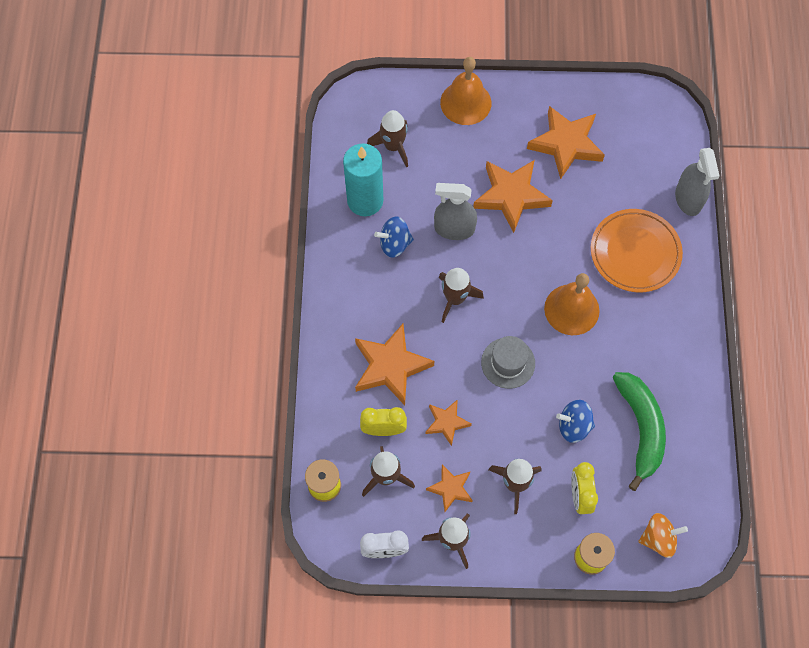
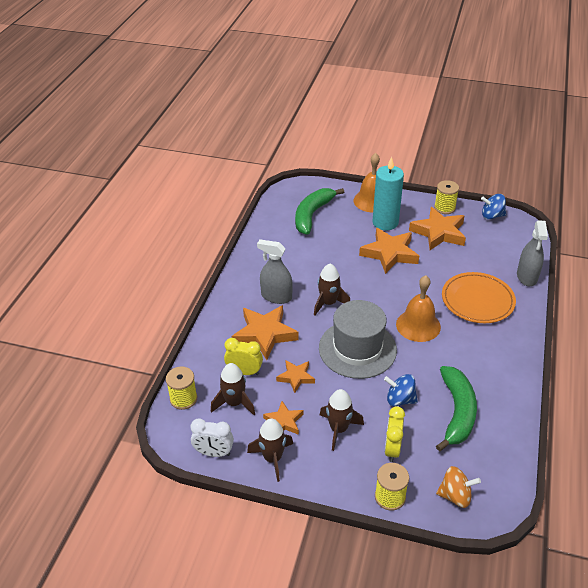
camera: 15 degrees right, 25 degrees down
turquoise candle [343,143,383,216] -> turquoise candle moved to [372,157,404,230]
brown rocket [367,110,408,167] -> green banana [295,188,344,235]
blue spinning top [374,216,414,258] -> blue spinning top moved to [481,194,506,219]
grey spray bottle [434,183,477,240] -> grey spray bottle moved to [257,239,293,304]
grey hat [481,336,535,389] -> grey hat [319,300,397,379], size x1.77
none -> yellow spool [434,180,459,214]

